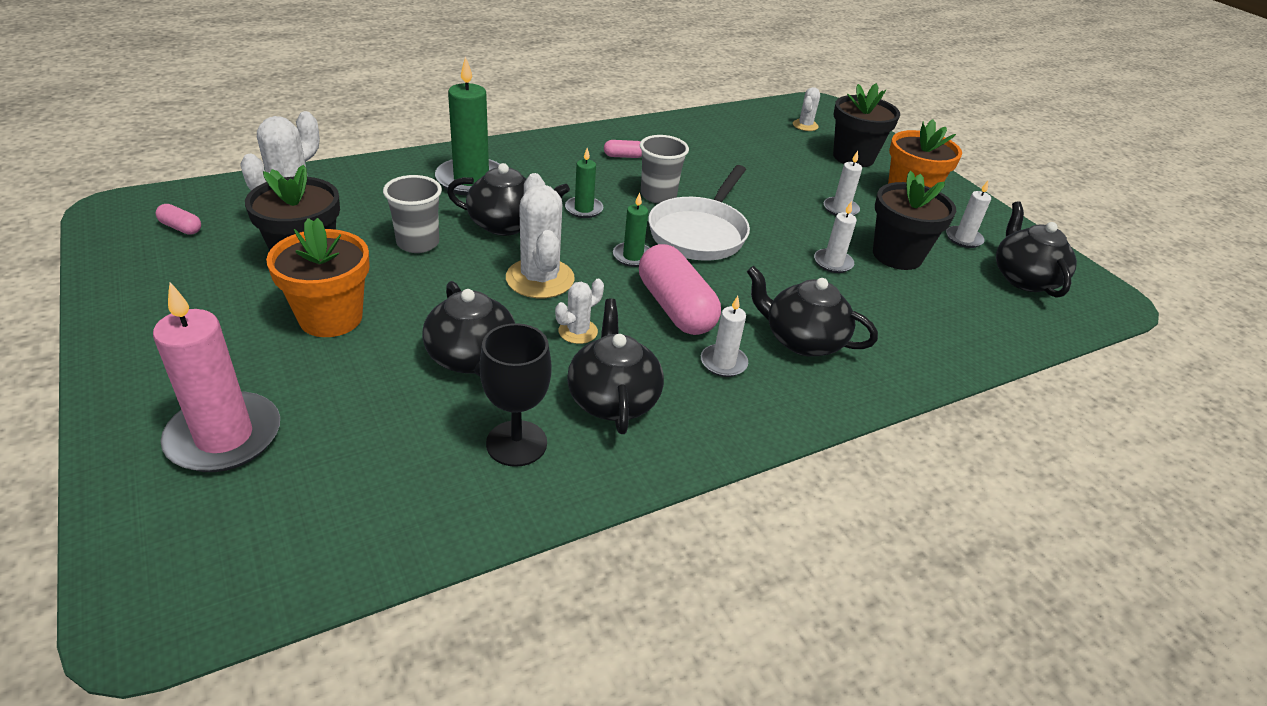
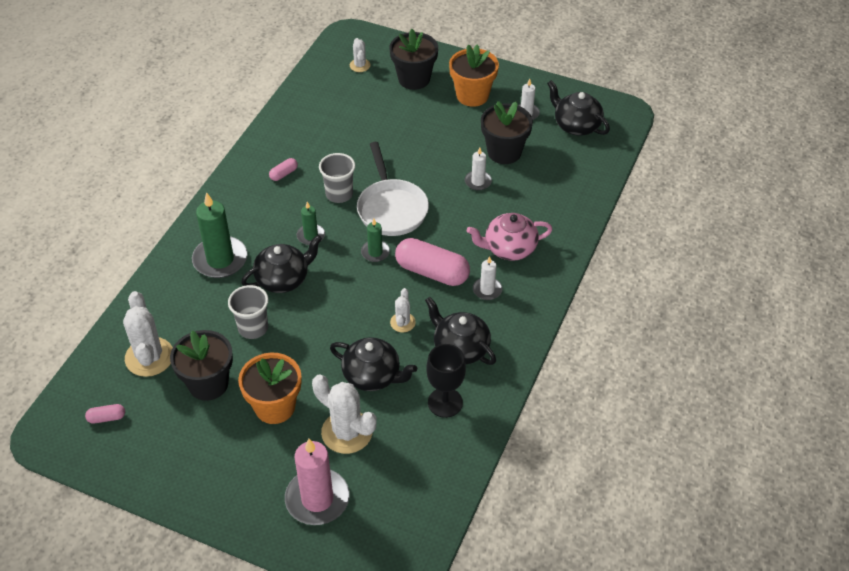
camera: 35 degrees left, 10 degrees up
white cactus [506,173,575,298] -> white cactus moved to [312,374,377,454]
black teapot [747,266,878,357] -> pink teapot [467,213,553,261]
white candle [824,151,862,216] -> none

